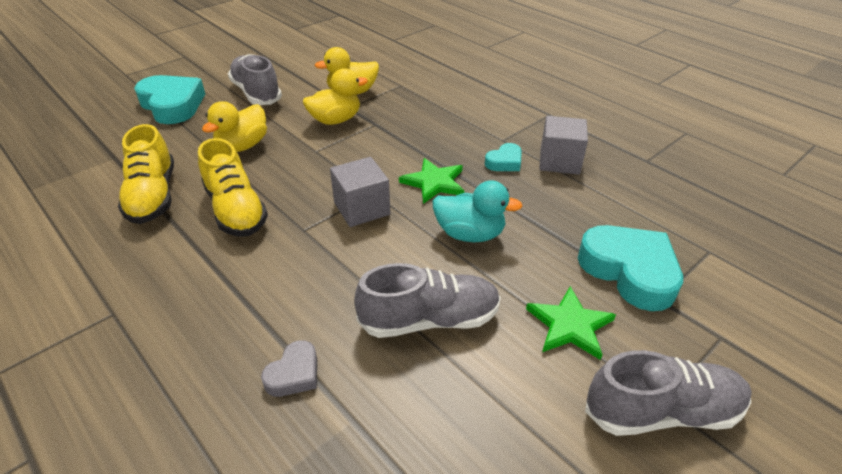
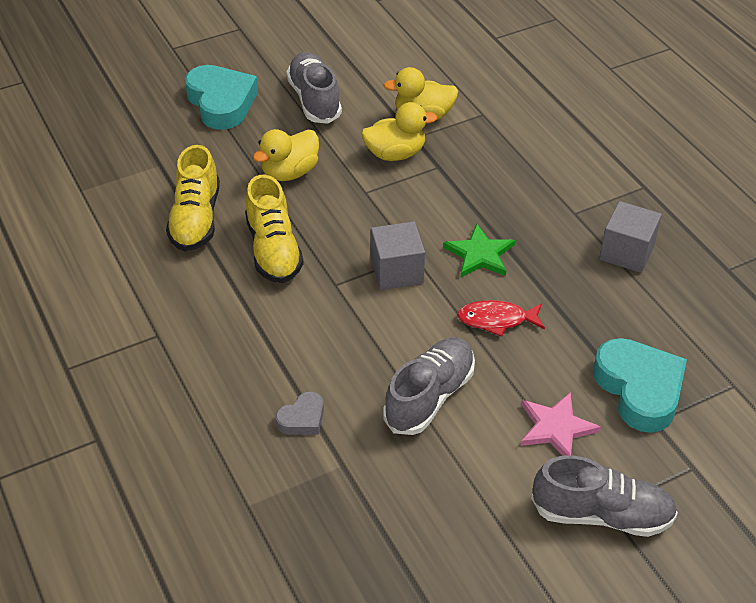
camera: 15 degrees right, 5 degrees up
grey shoe [354,263,501,338] -> grey shoe turned 60 degrees counterclockwise [383,337,475,435]
turquoise duck [433,180,523,242] -> red fish [457,300,545,337]
turquoise heart [485,143,522,171] -> none
green star [526,286,616,360] -> pink star [520,392,601,456]

